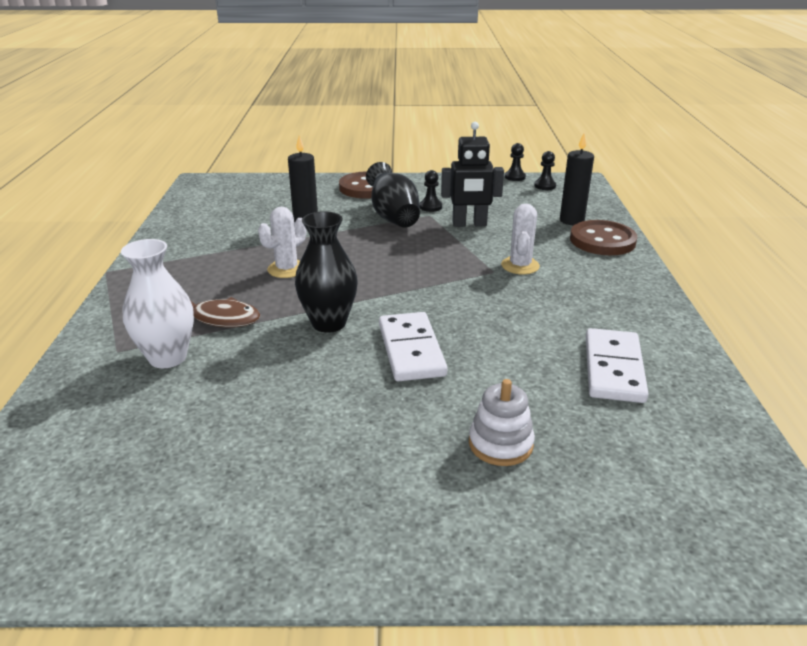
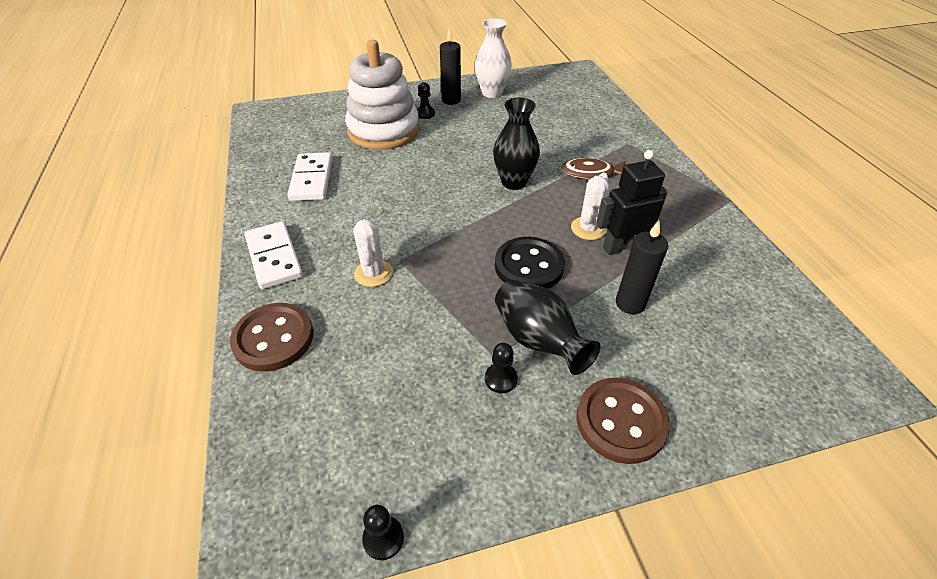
camera: 165 degrees right, 15 degrees up
white vase [121,239,194,368] -> white vase moved to [474,18,512,98]
white domino [379,312,448,381] -> white domino moved to [245,221,303,289]
black robot [441,122,504,227] -> black robot moved to [596,150,668,255]
white stacking toy [469,379,535,466] -> white stacking toy [345,40,420,150], size x2.16
black pawn [534,151,556,190] -> black pawn moved to [417,82,435,119]
black candle [560,133,594,225] -> black candle moved to [440,27,461,105]
none -> black button [495,237,565,289]

